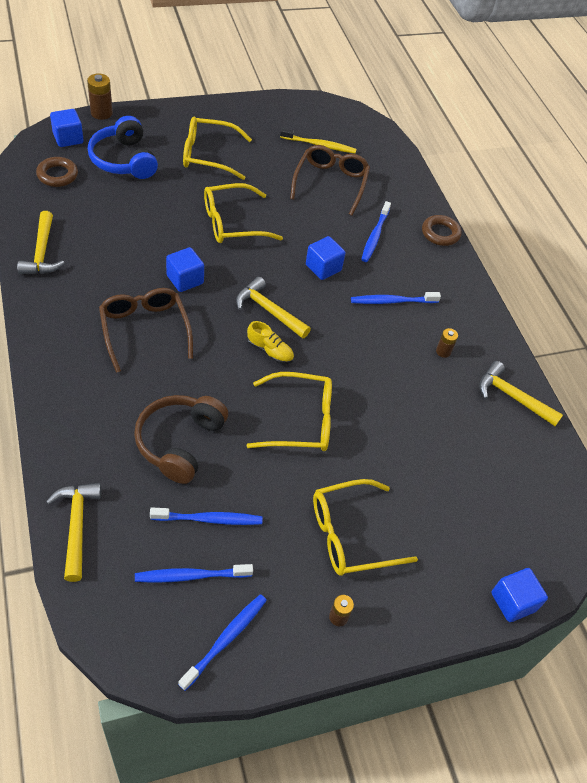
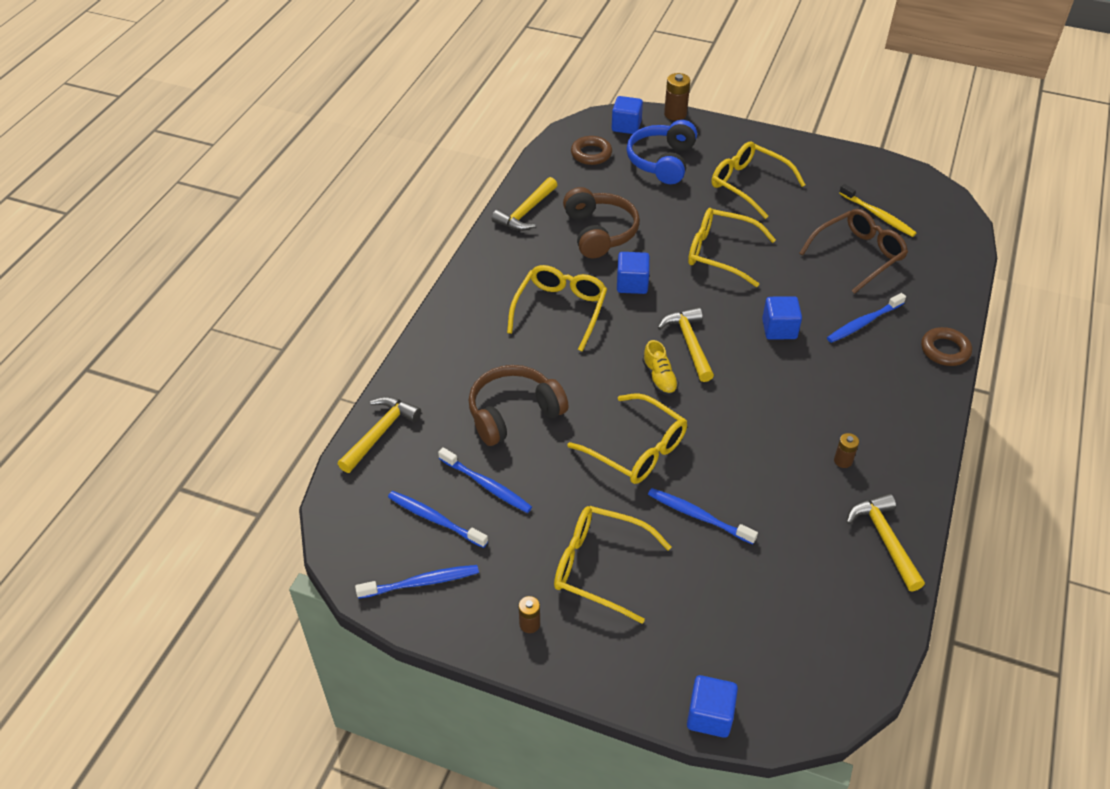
camera: 45 degrees right, 5 degrees down
brown glasses [99,288,193,373] -> yellow glasses [507,265,607,351]
blue toothbrush [351,292,441,304] -> blue toothbrush moved to [648,488,758,544]
none -> brown headphones [563,187,640,258]

